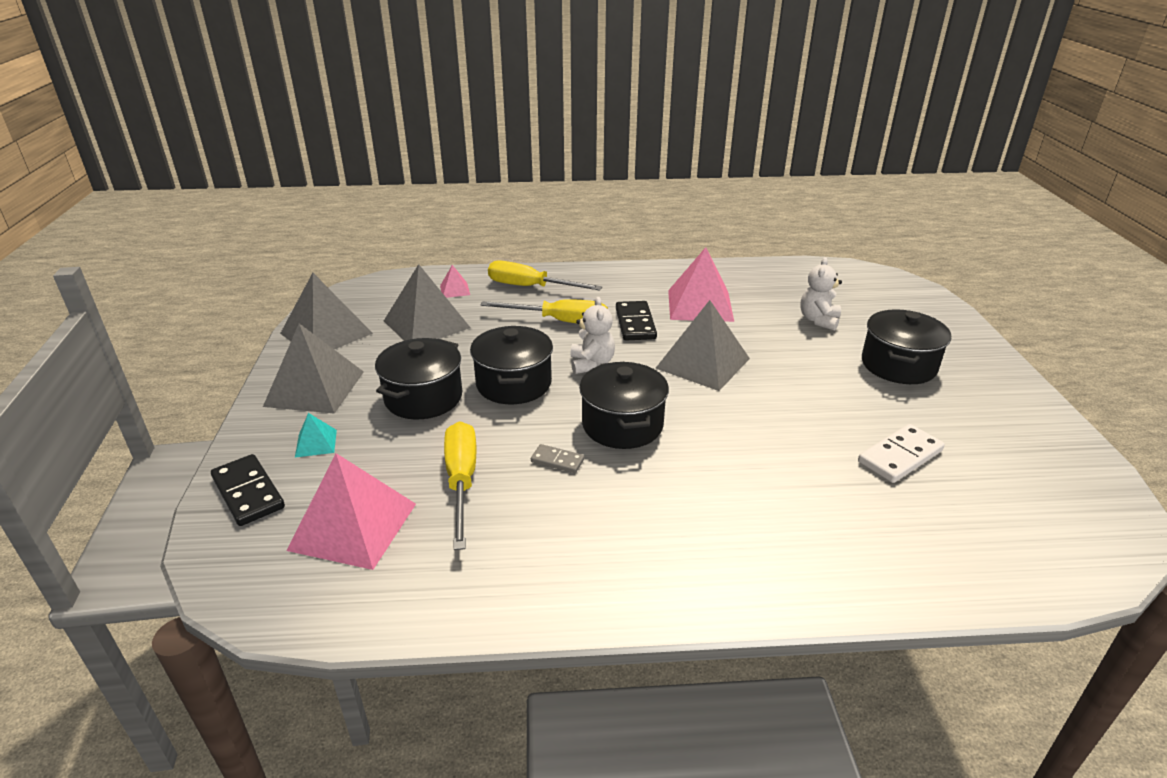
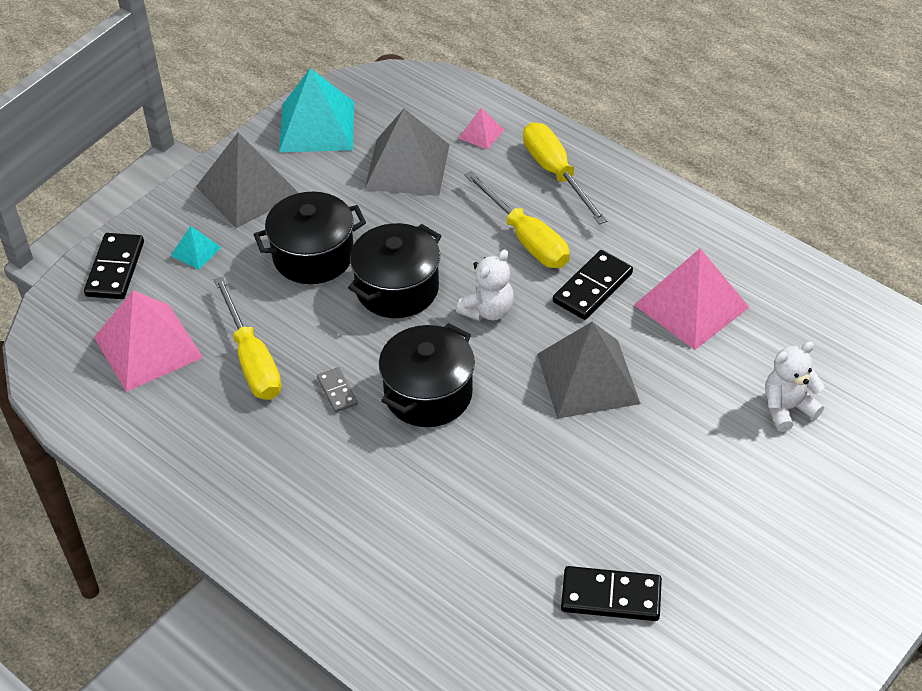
camera: 45 degrees right, 15 degrees up
grey pyramid [280,273,373,349] -> turquoise pyramid [279,68,354,152]
yellow screwdriver [444,421,476,550] -> yellow screwdriver turned 120 degrees clockwise [214,277,282,400]
white domino [858,424,945,483] -> black domino [561,566,662,621]
black pot [862,309,951,384] -> none

